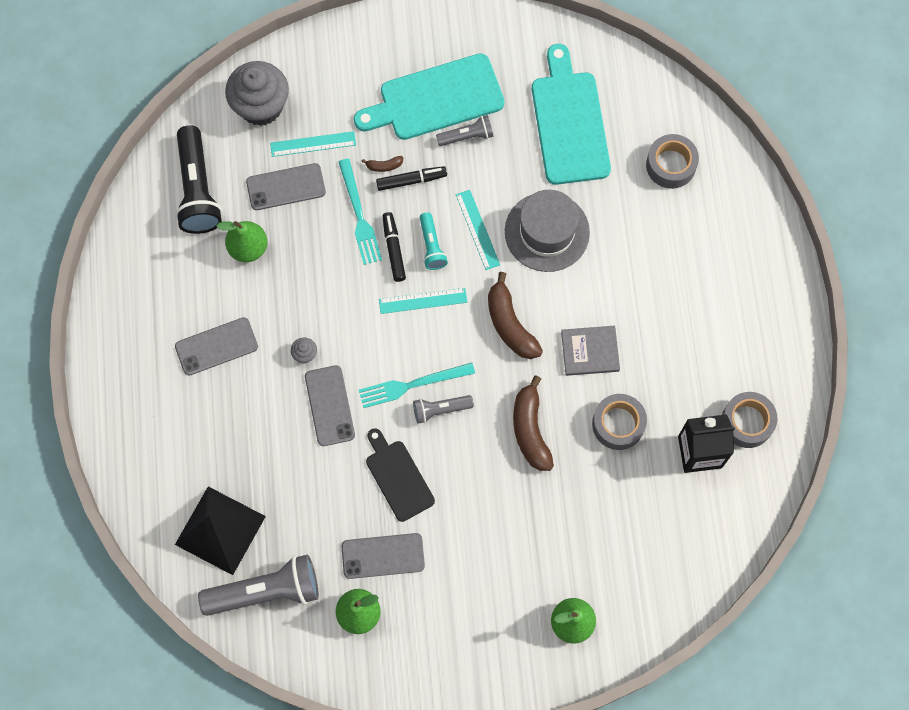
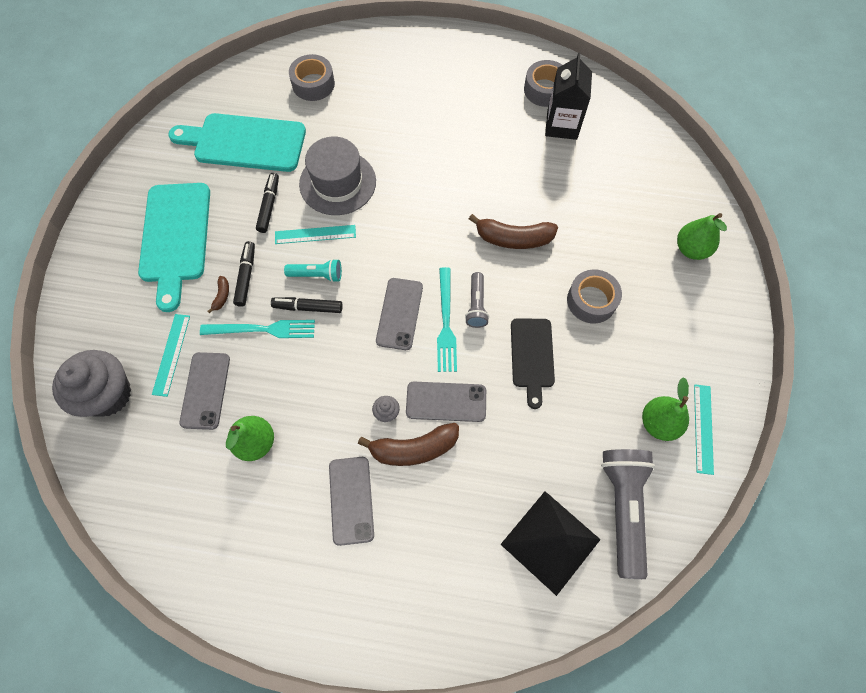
camera: 75 degrees left, 5 degrees down
black flashlight [175,125,222,234] -> none
grey phone [341,533,425,579] -> grey phone moved to [376,278,423,350]
black cutting board [366,428,435,522] -> black cutting board turned 75 degrees counterclockwise [511,318,555,409]
turquoise ruler [379,288,467,314] -> turquoise ruler moved to [694,384,714,475]
grey flashlight [436,115,494,146] -> none
brown banana [488,272,543,359] -> brown banana moved to [358,423,459,466]
grey book [561,326,620,376] -> none
grey tape [592,394,647,450] -> grey tape moved to [567,269,622,323]
none -> black marker [256,173,279,233]

